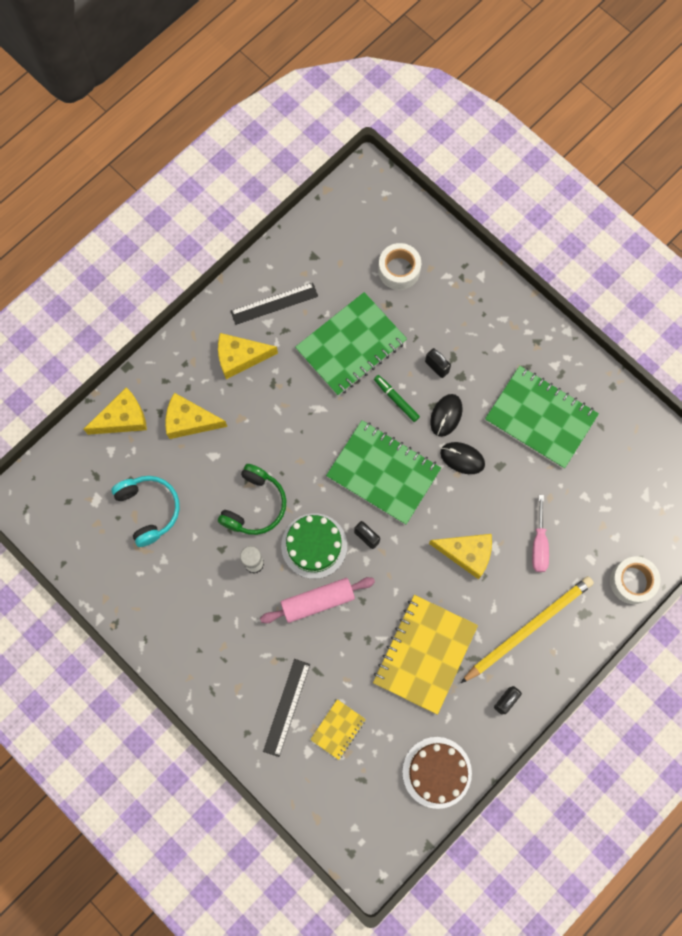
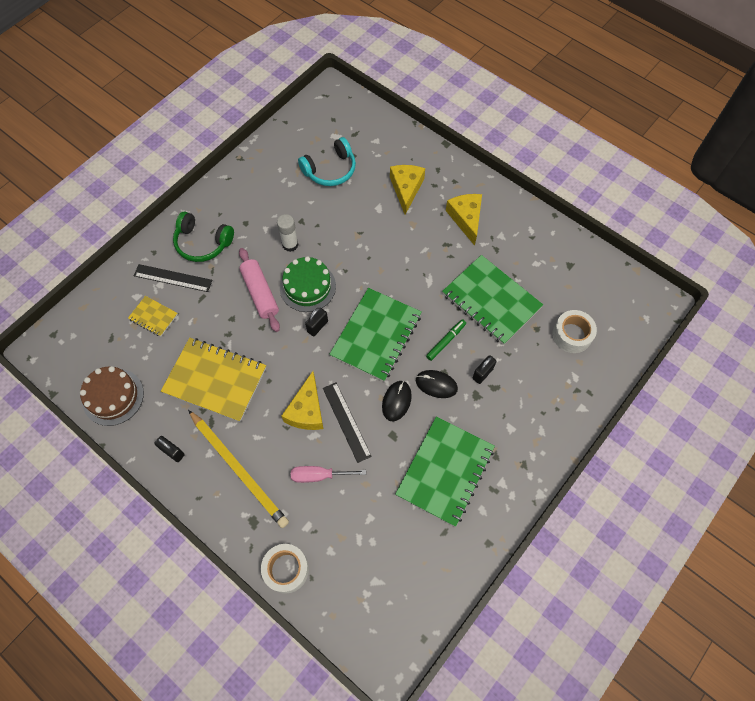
camera: 85 degrees right, 10 degrees down
yellow cheese [83,387,147,435] -> none
green headphones [218,464,287,535] -> green headphones moved to [173,212,234,262]
black ruler [230,283,318,325] -> black ruler moved to [323,382,372,463]

